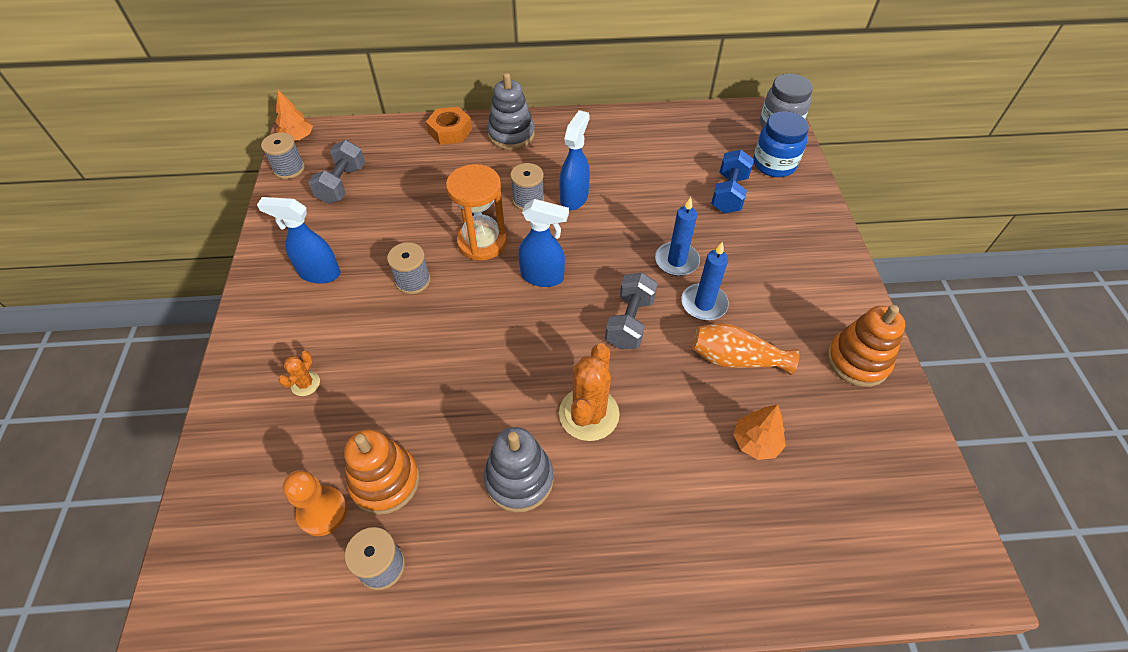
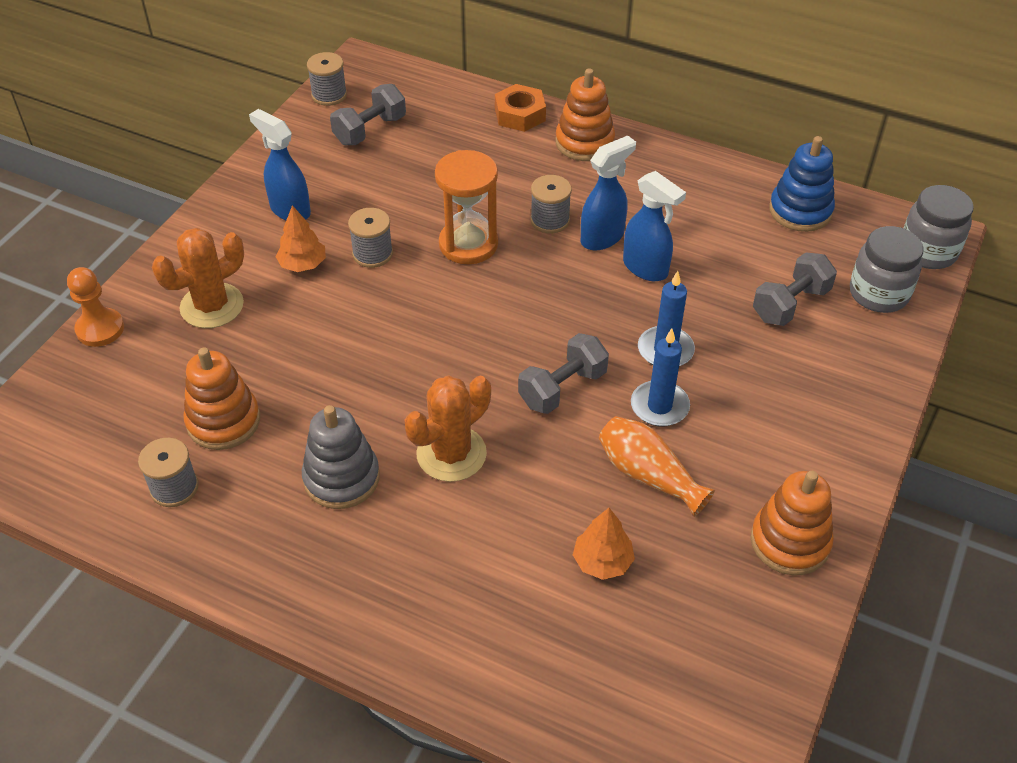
camera: 30 degrees right, 5 degrees down
orange tree [276,89,313,141] -> orange tree moved to [276,205,326,272]
orange cactus [279,351,320,396] -> orange cactus [152,228,244,328], size x2.04
orange pawn [283,470,347,536] -> orange pawn moved to [67,267,124,347]
grey stacking toy [487,73,535,150] -> orange stacking toy [555,68,615,161]
blue spray bottle [518,199,569,287] -> blue spray bottle moved to [623,171,686,281]
blue dumbbell [711,150,754,213] -> grey dumbbell [753,252,837,326]
blue jar [753,111,809,177] -> grey jar [850,226,924,313]
none -> blue stacking toy [769,136,835,232]

